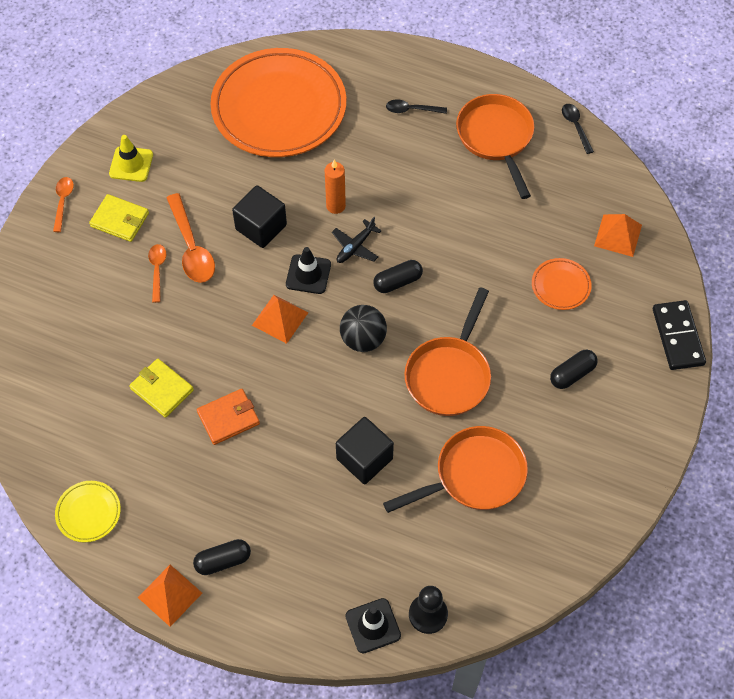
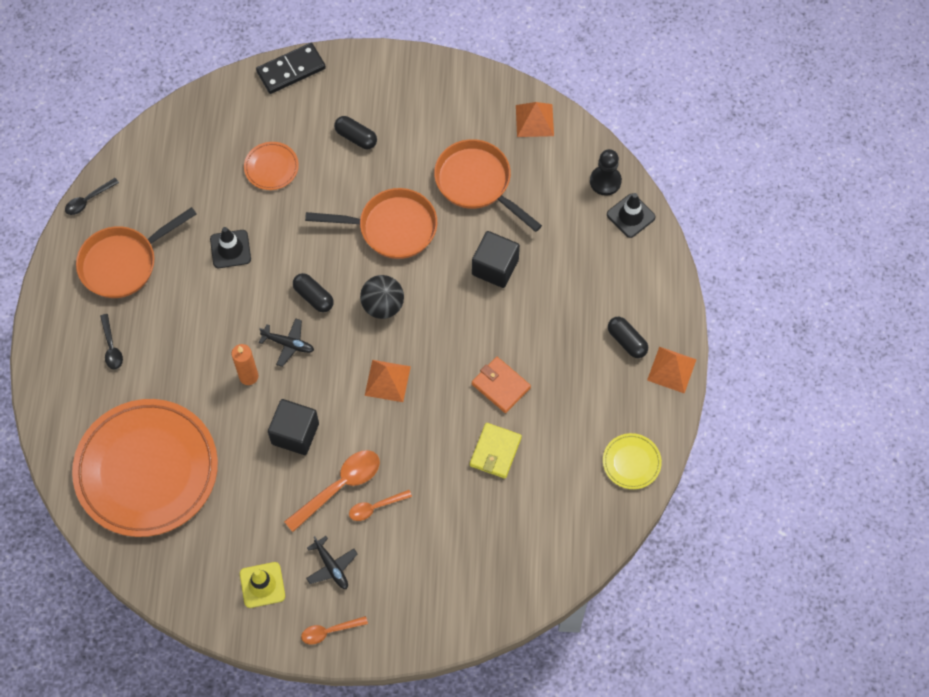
camera: 110 degrees left, 5 degrees up
yellow wallet [89,194,149,242] -> black plane [306,536,357,589]
black traffic cone [286,247,331,294] -> black traffic cone moved to [210,227,251,268]
orange pyramid [594,214,642,257] -> orange pyramid moved to [516,102,554,137]

